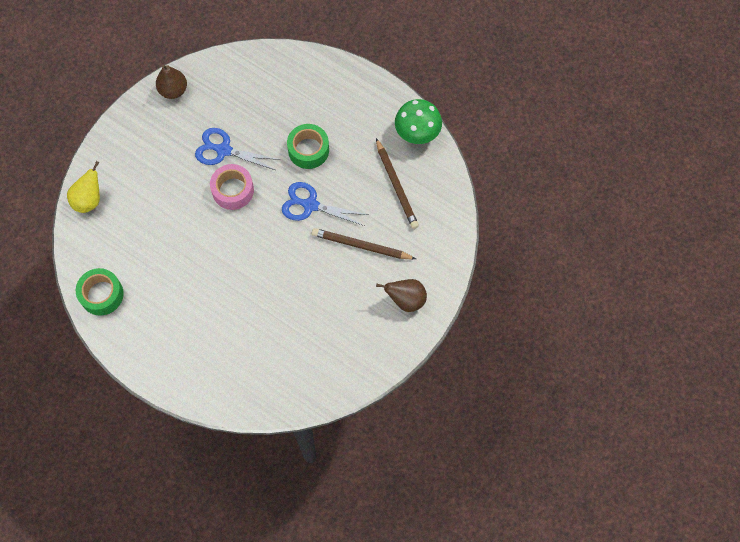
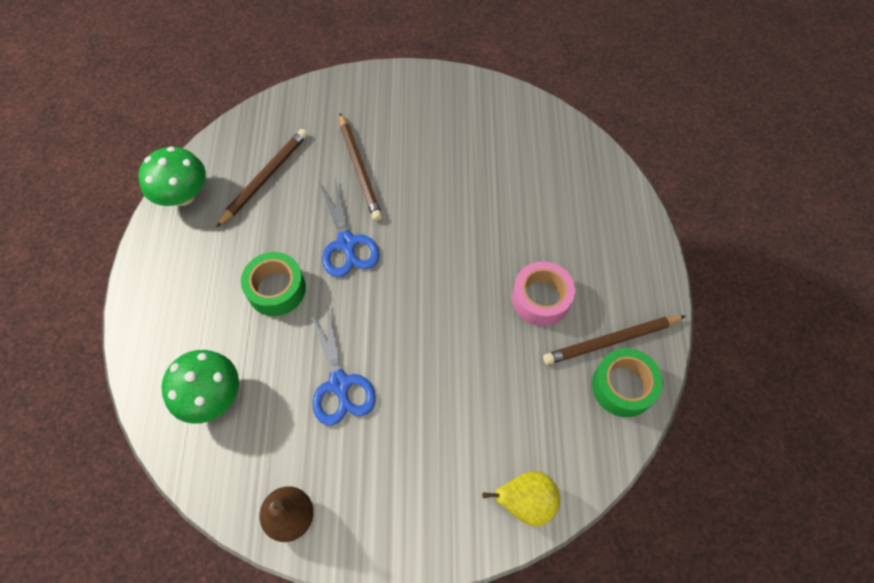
camera: 125 degrees left, 5 degrees down
pink tape [210,164,254,210] -> pink tape moved to [512,261,575,326]
brown pear [376,279,427,312] -> none
none -> green mushroom [162,350,239,424]
none -> brown pencil [543,315,686,365]

